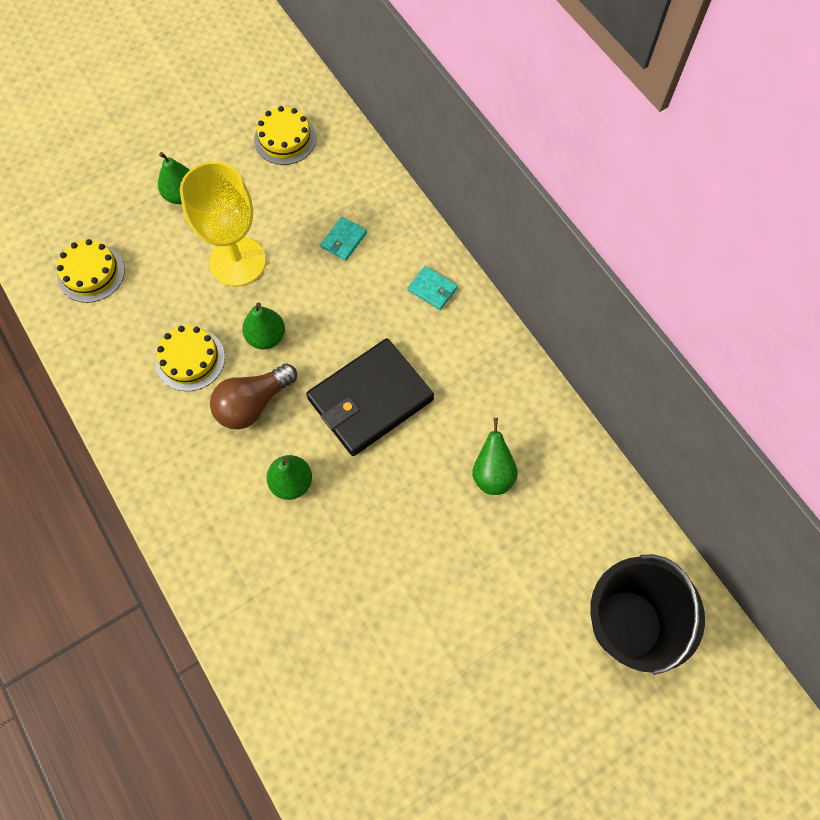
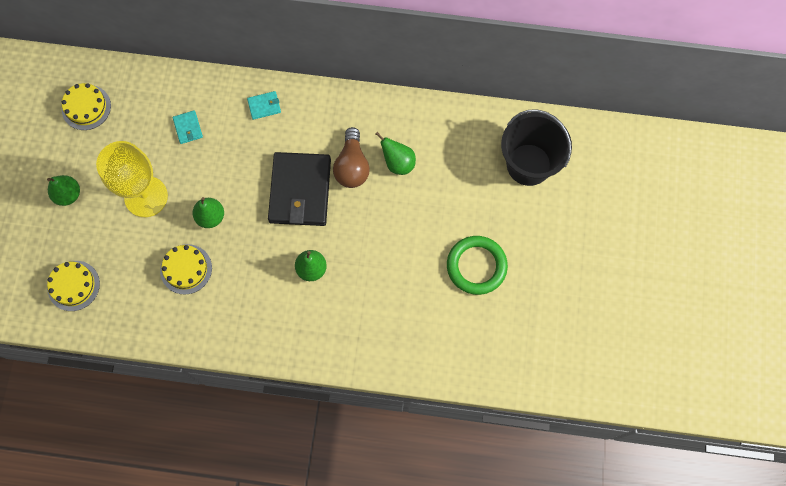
camera: 50 degrees left, 5 degrees up
brown light bulb [210,363,297,429] -> brown light bulb moved to [333,127,370,188]
none -> green ring [447,236,508,295]

